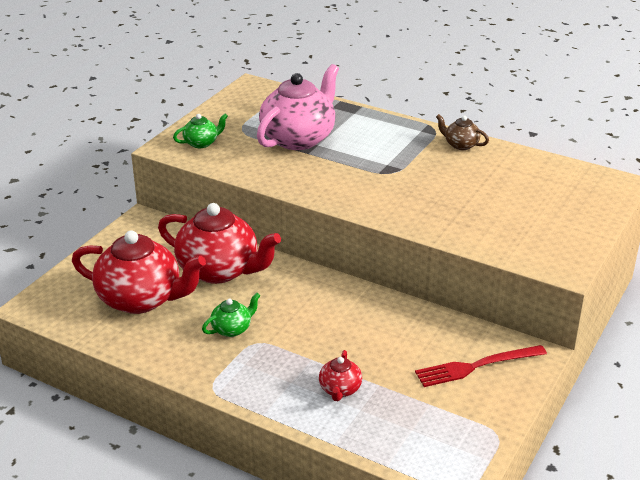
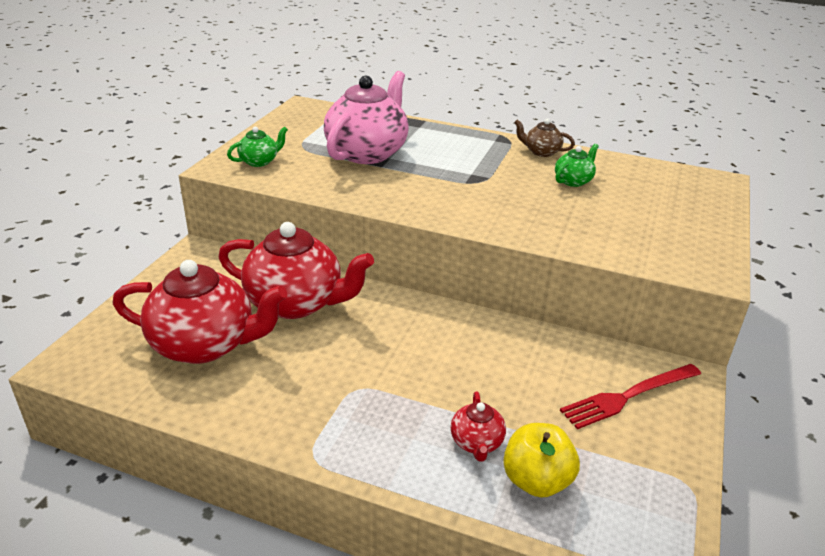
camera: 10 degrees left, 0 degrees up
green teapot [202,293,261,337] -> green teapot moved to [555,144,599,187]
none -> yellow apple [503,423,580,498]

